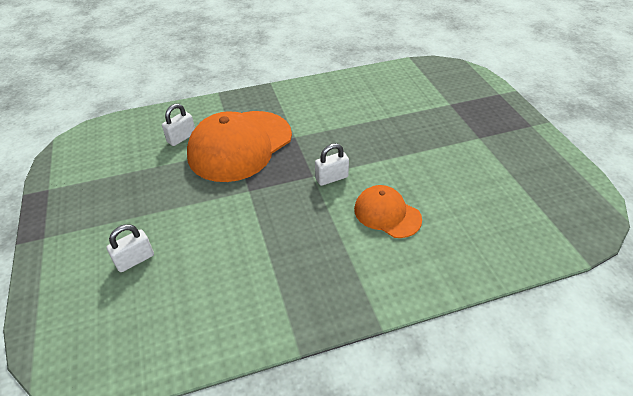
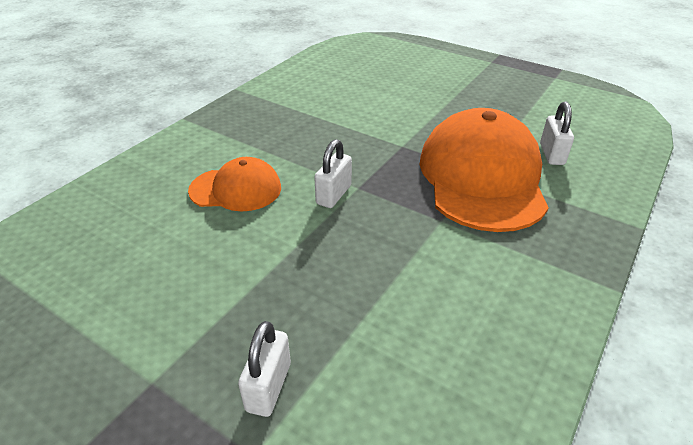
camera: 140 degrees right, 5 degrees down
white padlock [106,224,154,272] -> white padlock moved to [238,321,291,417]

